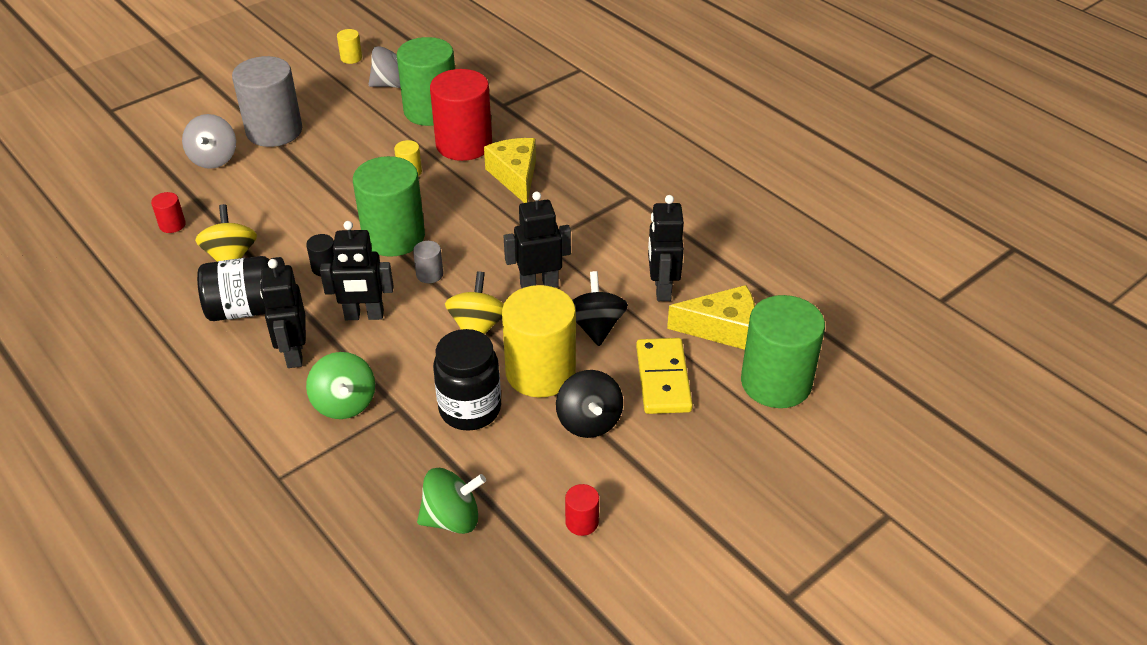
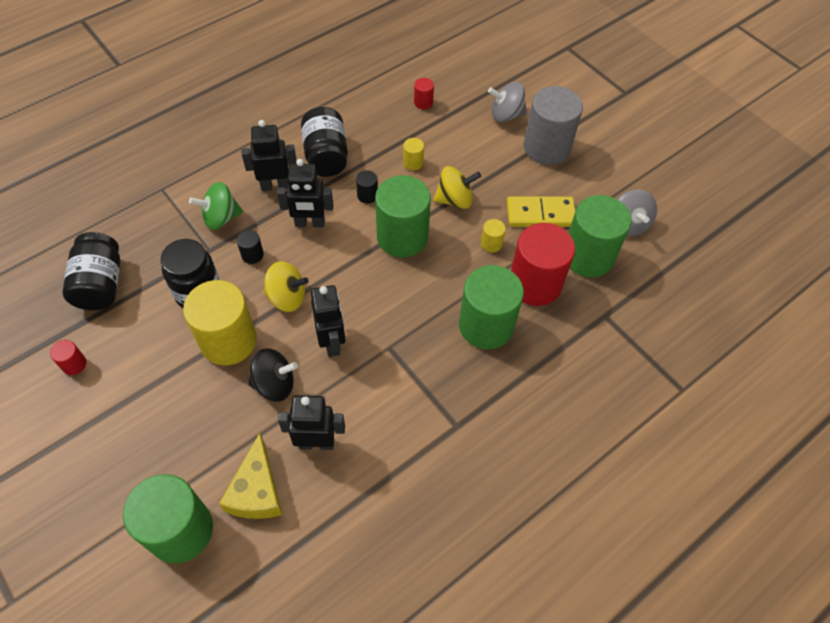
camera: 90 degrees right, 15 degrees up
yellow spinning top [195,204,257,262] -> yellow spinning top moved to [433,166,481,209]
black robot [320,221,394,320] -> black robot turned 90 degrees counterclockwise [277,159,333,227]
yellow cylinder [337,29,362,64] -> yellow cylinder moved to [403,138,424,170]
grey cylinder [413,241,443,283] -> none
green spinning top [417,468,486,534] -> black jar [62,232,120,310]
yellow cheese [484,138,536,203] -> green cylinder [459,265,524,350]
black spinning top [556,370,623,438] -> none
yellow domino [636,338,693,414] -> yellow domino moved to [507,197,575,227]
none -> black cylinder [237,230,264,264]

